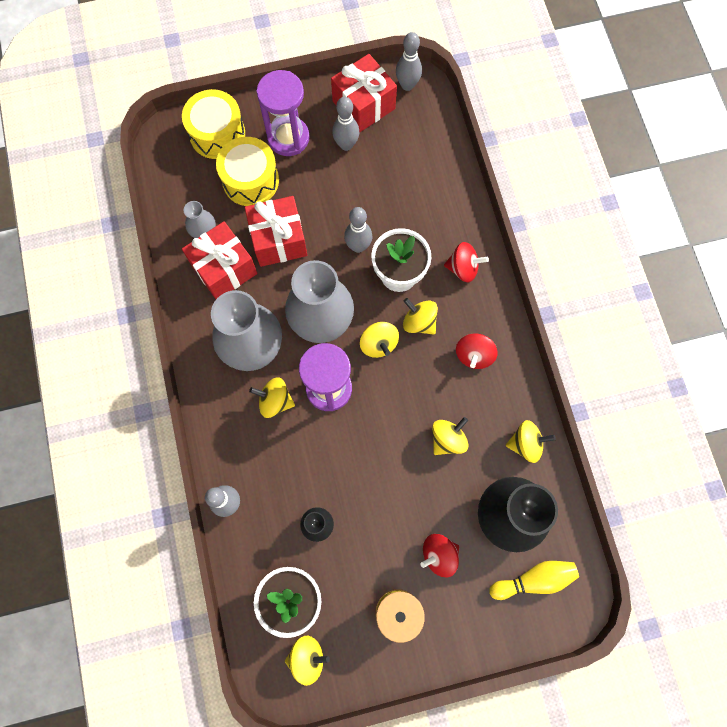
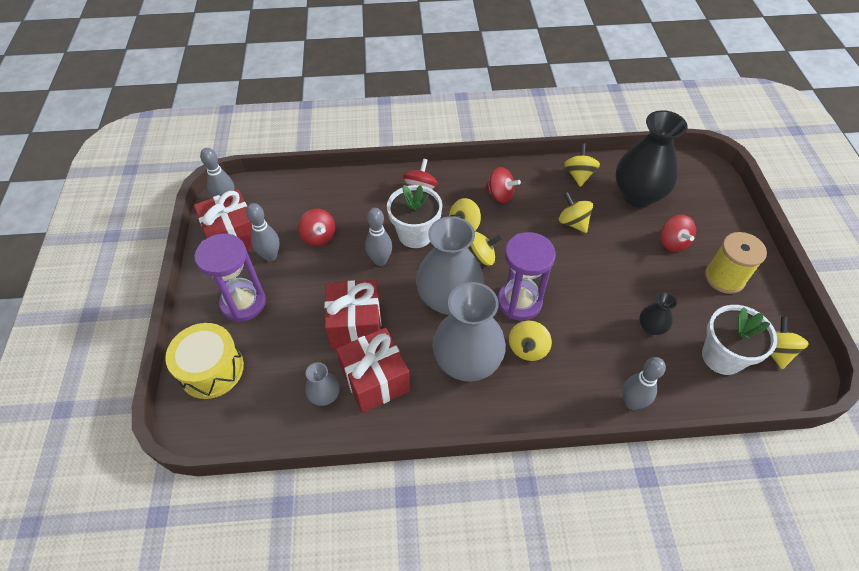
camera: 80 degrees left, 20 degrees down
yellow drum [216,137,279,206] -> none
yellow bowling pin [489,561,579,600] -> none
none -> red spinning top [298,209,335,246]

